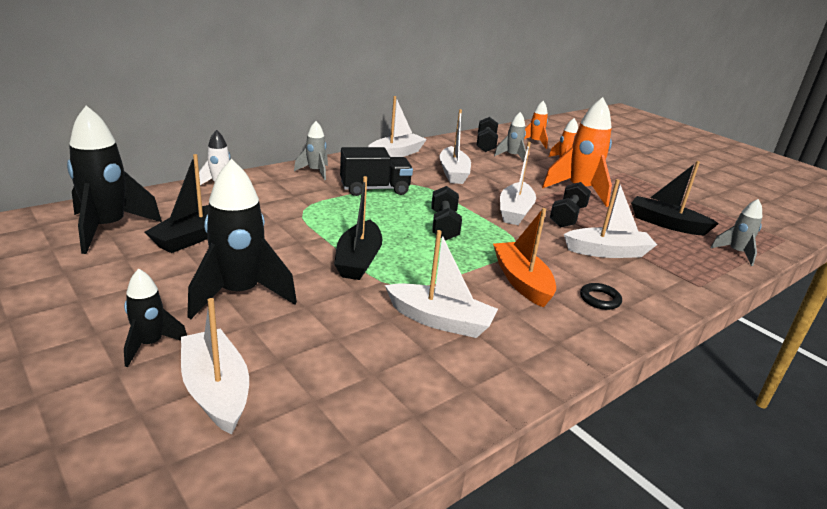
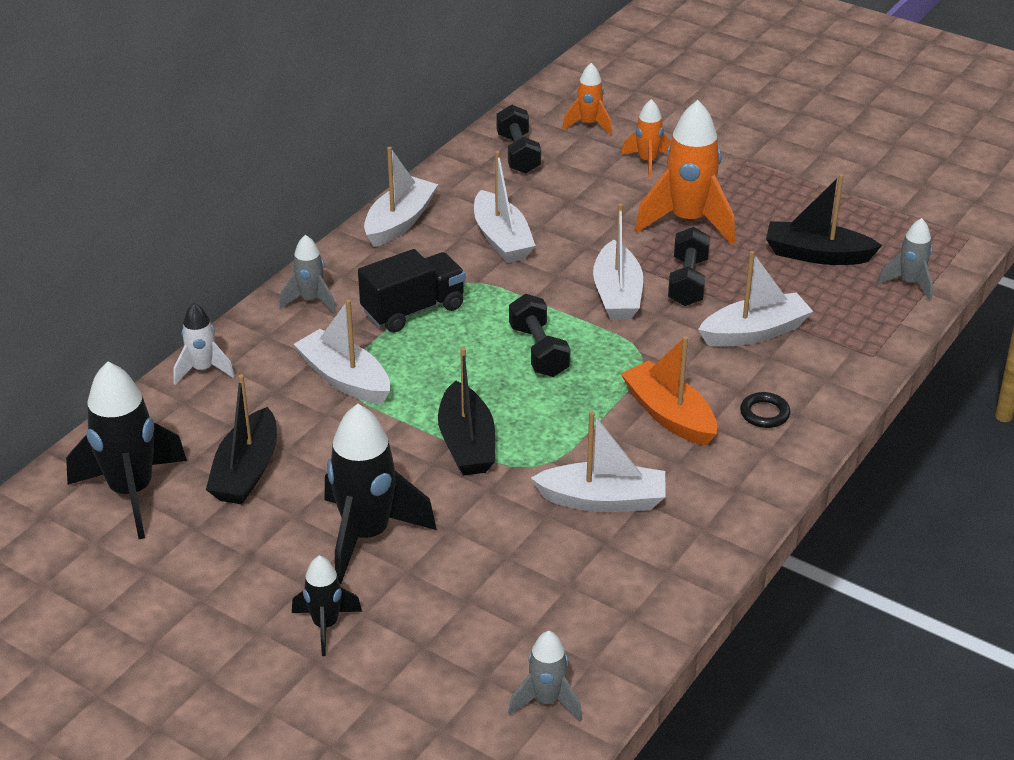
camera: 15 degrees left, 10 degrees up
white boat [181,298,249,435] -> white boat moved to [294,299,390,404]
grey rocket [494,112,526,162] -> grey rocket moved to [508,631,583,722]

